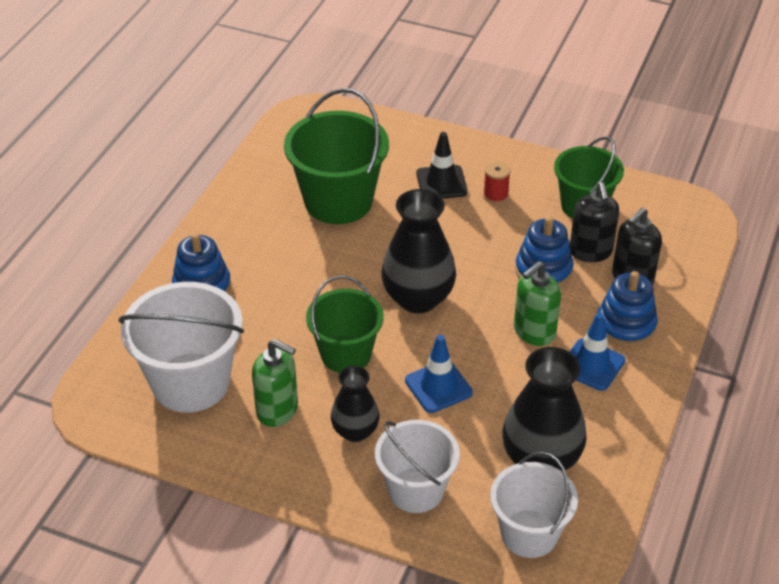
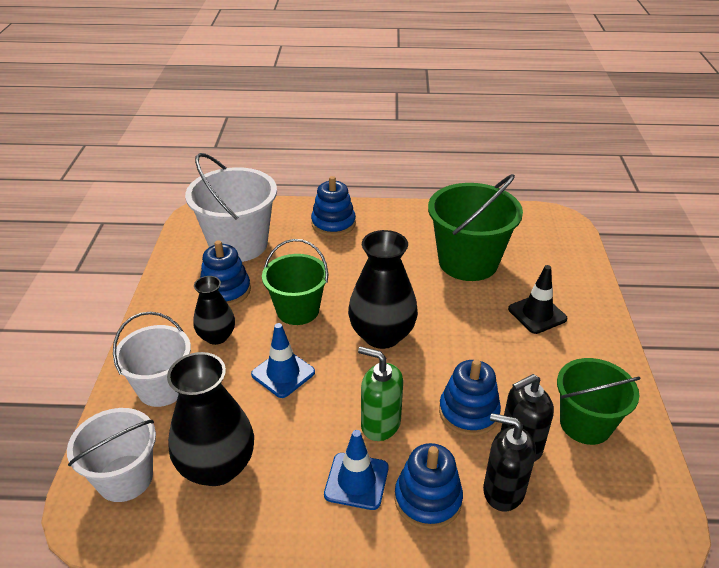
camera: 70 degrees right, 5 degrees down
green soap dispenser [252,339,298,427] -> blue stacking toy [200,240,251,306]
red spool [483,161,511,204] -> none

